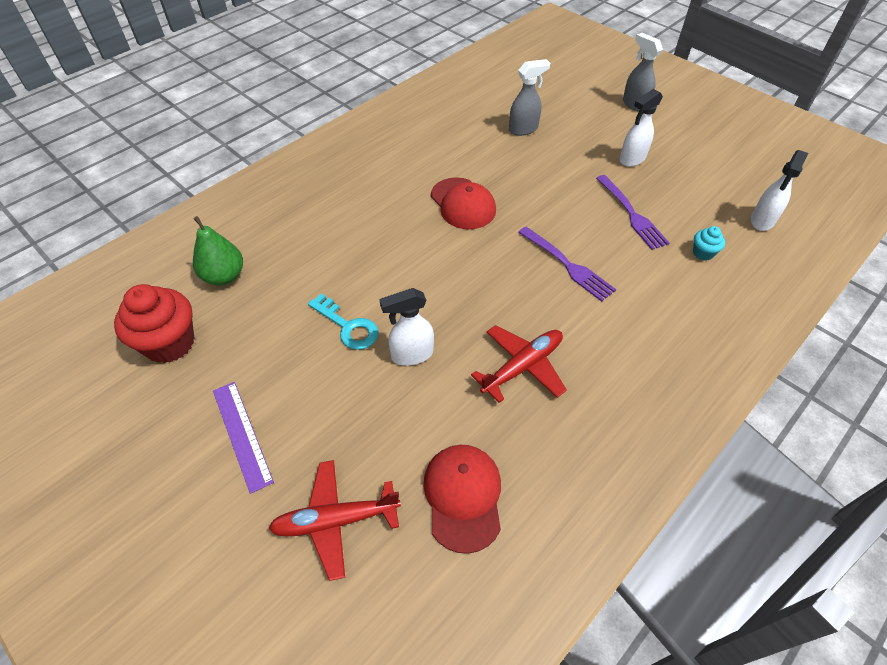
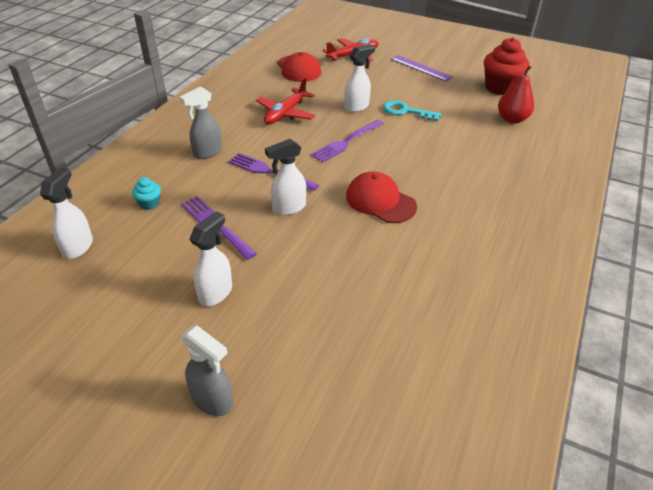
camera: 160 degrees right, 10 degrees down
green pear [193,216,243,286] -> red pear [498,65,534,124]
grey spray bottle [509,59,550,136] -> grey spray bottle moved to [180,86,222,159]
none -> white spray bottle [265,139,306,215]
none -> purple fork [311,120,384,163]

